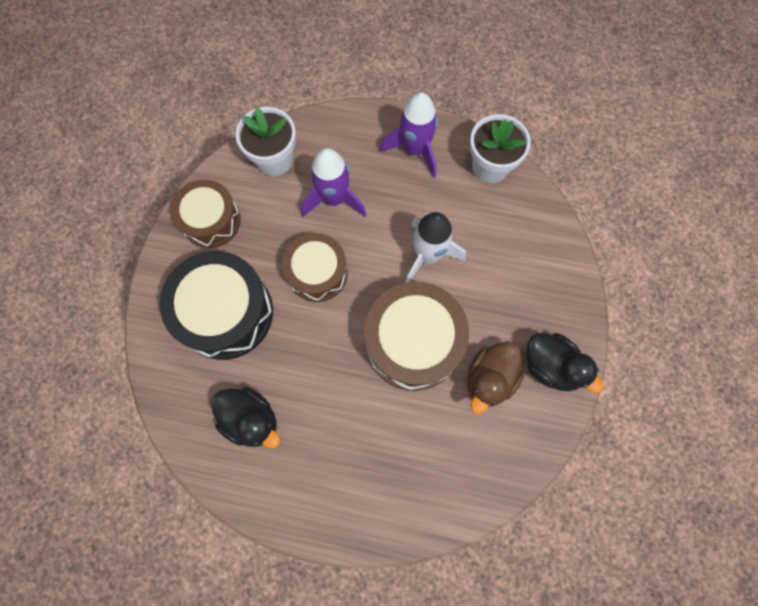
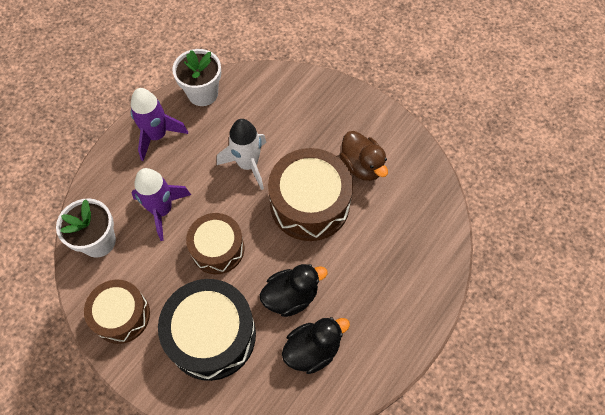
camera: 65 degrees left, 10 degrees down
black duck [527,333,604,393] -> black duck moved to [260,264,328,317]

